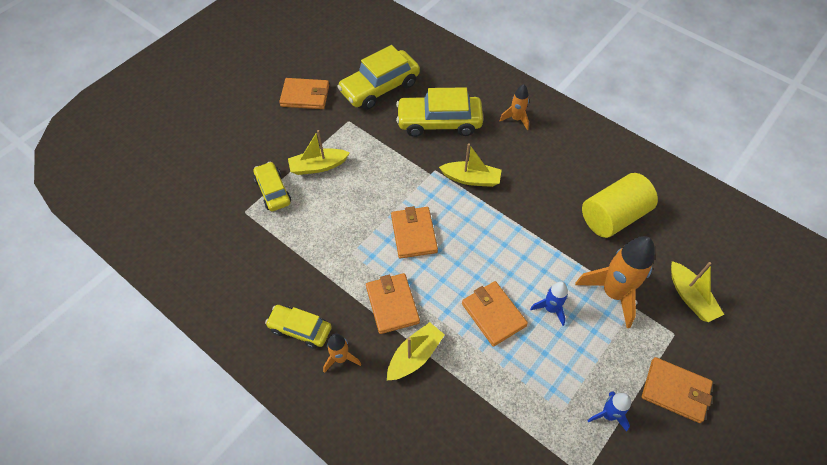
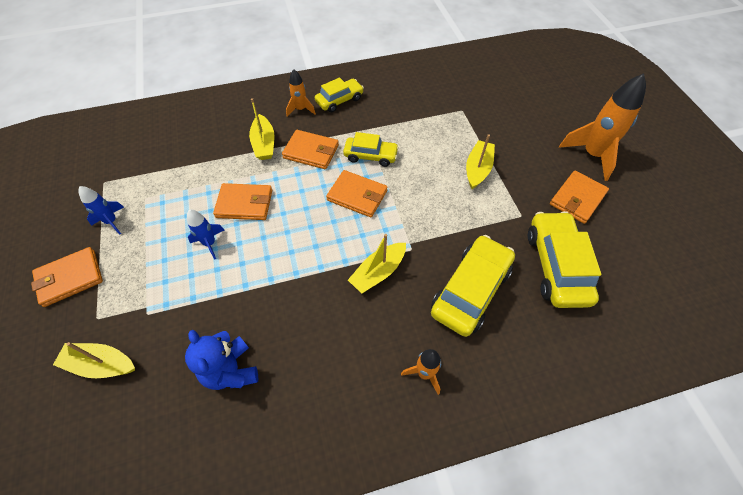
camera: 125 degrees right, 0 degrees up
yellow car [253,162,291,211] -> yellow car moved to [343,132,399,167]
orange rocket [575,236,655,328] -> orange rocket moved to [559,73,646,181]
yellow cylinder [582,173,658,238] -> blue teddy bear [185,330,258,390]

